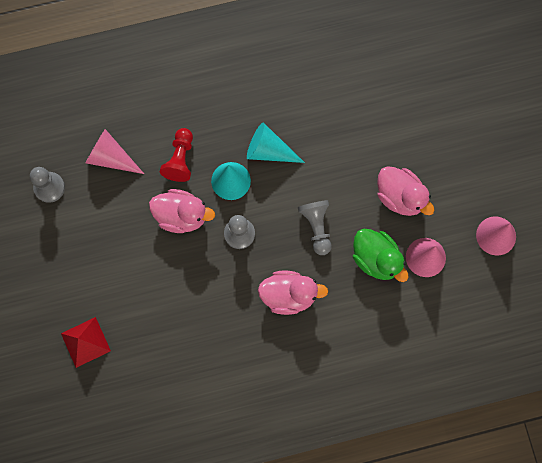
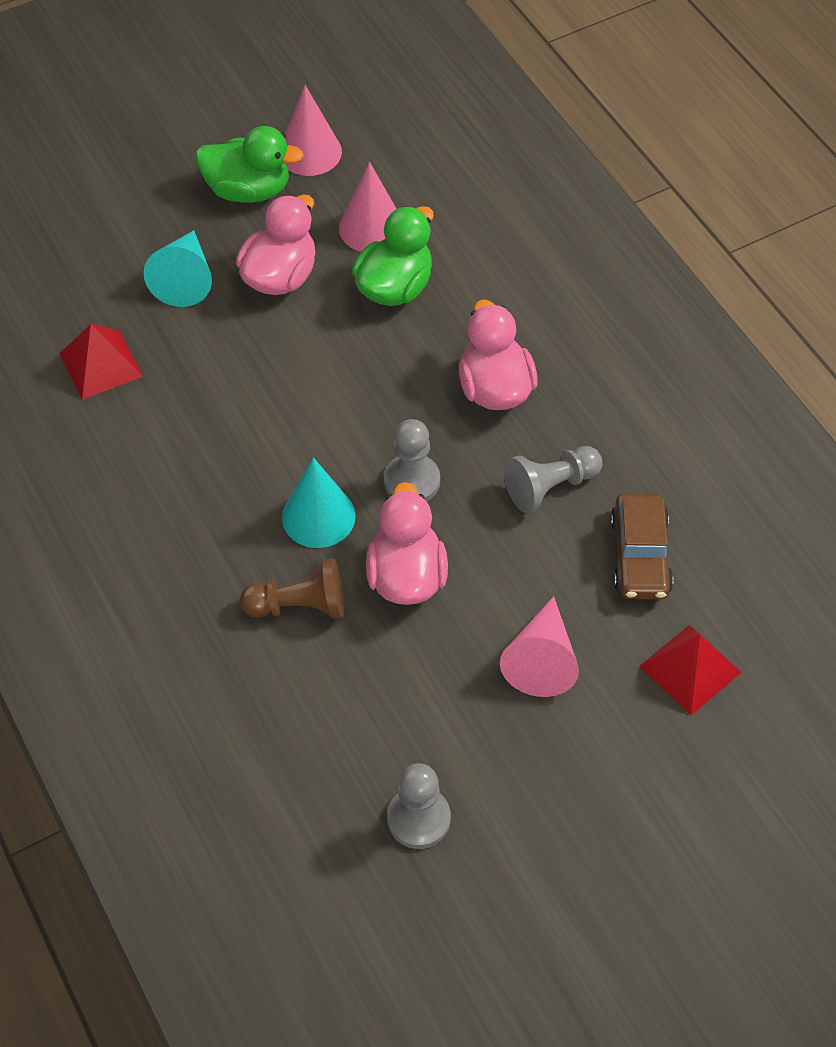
camera: 105 degrees left, 20 degrees down
pink cone [86,129,144,174] -> pink cone moved to [500,596,579,697]
red pawn [160,128,193,182] -> brown pawn [240,558,344,619]
turquoise cone [247,123,305,163] -> turquoise cone moved to [144,230,212,307]
grey pawn [298,200,332,255] -> grey pawn moved to [504,446,602,513]
none -> red pyramid [60,324,143,400]
none -> green duck [195,126,304,203]
none -> brown car [610,493,673,599]

